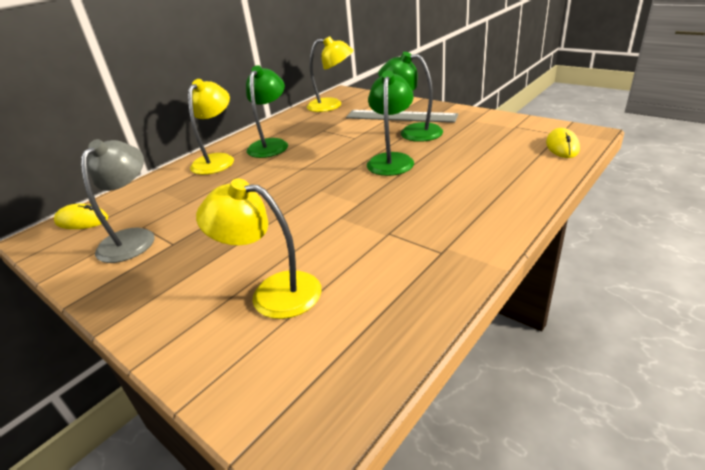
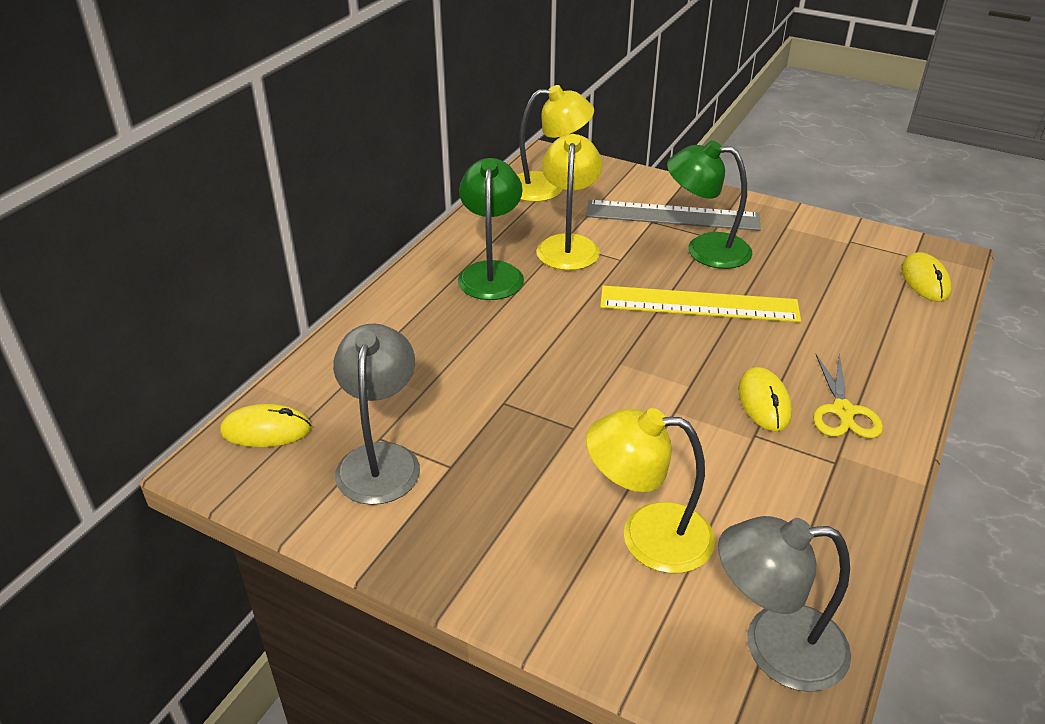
camera: 15 degrees left, 5 degrees up
yellow lamp [188,79,234,175] -> yellow lamp moved to [536,134,603,270]
green lamp [367,70,414,176] -> yellow ruler [600,286,801,322]
none -> grey lamp [718,516,851,692]
none -> yellow mouse [738,367,792,431]
none -> yellow scissors [813,354,883,439]

